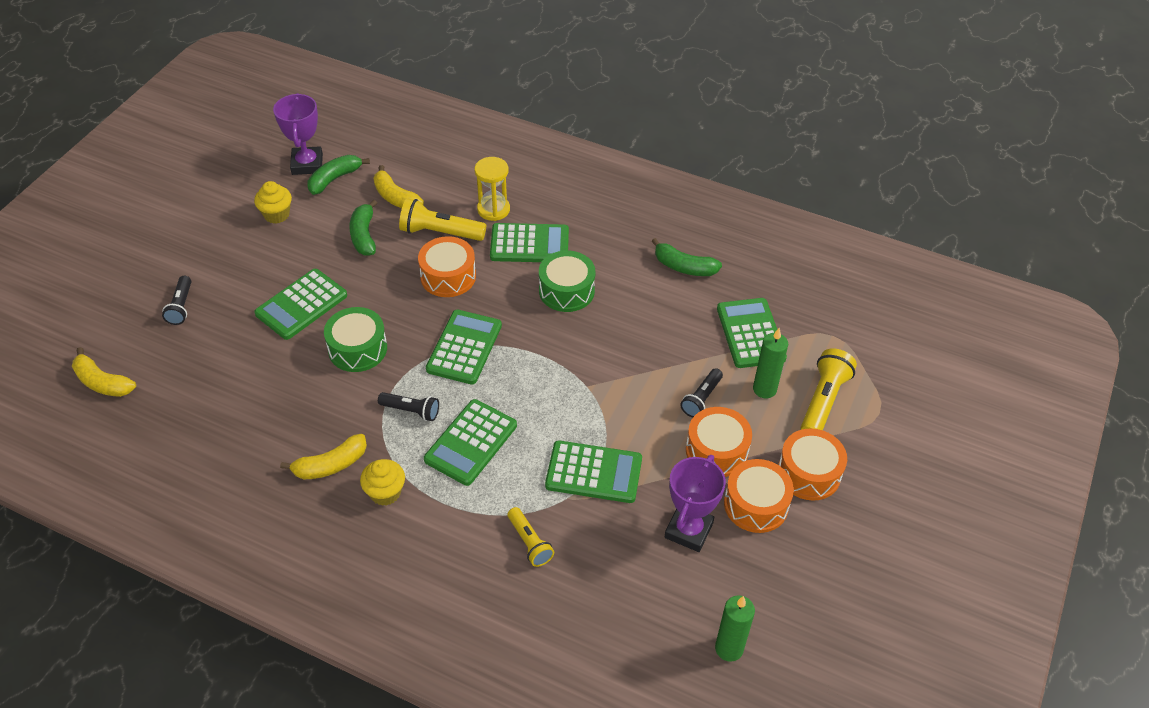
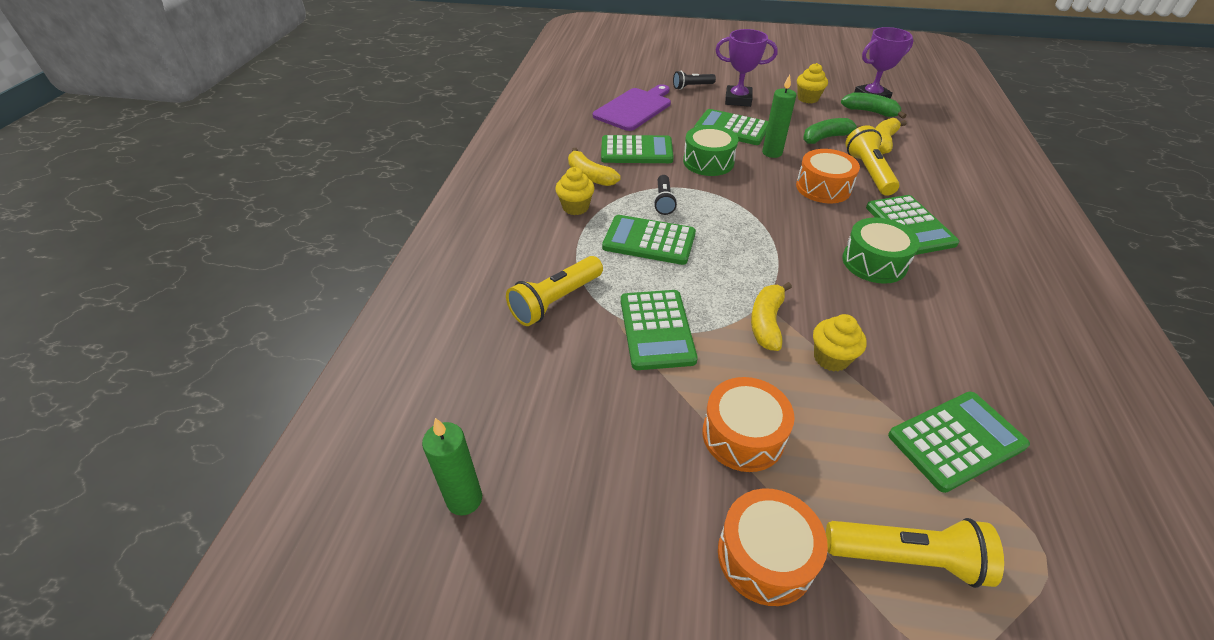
camera: 75 degrees right, 5 degrees down
yellow banana [72,347,136,397] -> yellow banana moved to [751,282,792,351]
green calculator [426,310,502,384] -> green calculator moved to [601,135,674,163]
yellow hourglass [474,157,510,221] -> none
yellow flashlight [508,507,554,567] -> yellow flashlight [506,256,603,326], size x1.58
green banana [652,238,722,276] -> none
purple trophy [665,455,726,552] -> purple trophy moved to [715,29,778,107]
black flashlight [680,368,723,417] -> none
orange drum [724,459,794,533] -> none
green candle [753,328,788,398] -> green candle moved to [762,74,796,158]
none -> purple cutting board [593,84,671,131]
none -> yellow cupcake [813,314,867,371]

